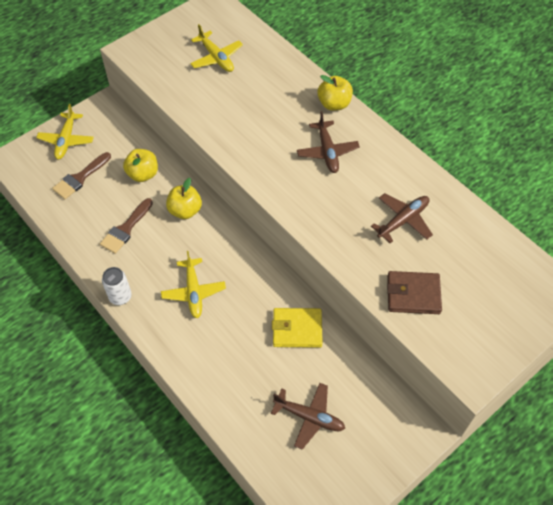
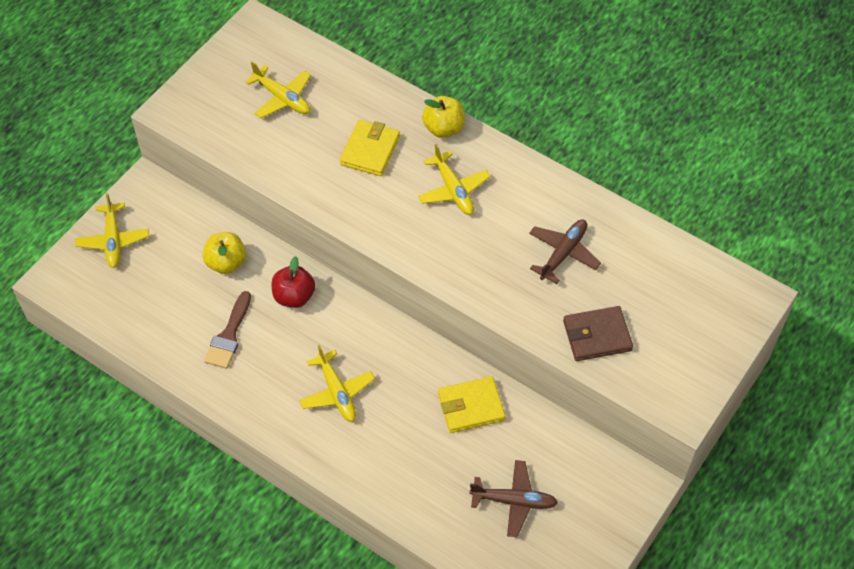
camera: 15 degrees left, 0 degrees up
brown brush [52,152,111,199] -> none
white can [102,267,132,305] -> none
yellow apple [166,178,202,219] -> red apple [272,256,315,308]
brown plane [297,112,360,173] -> yellow plane [418,144,490,215]
none -> yellow wallet [340,120,400,176]

